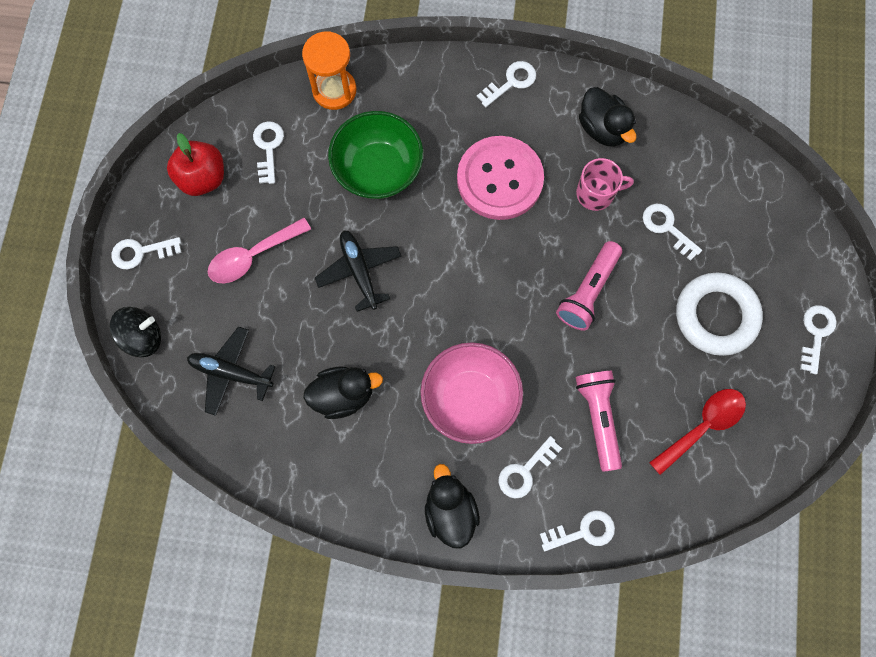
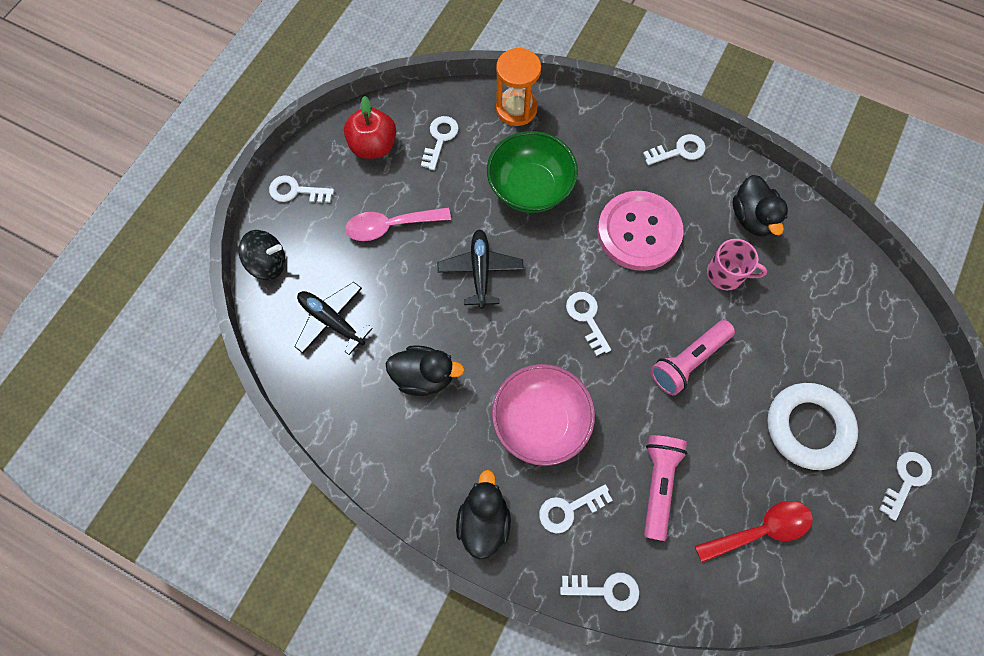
camera: 20 degrees right, 5 degrees down
white key [643,204,702,261] -> white key moved to [566,292,611,356]

